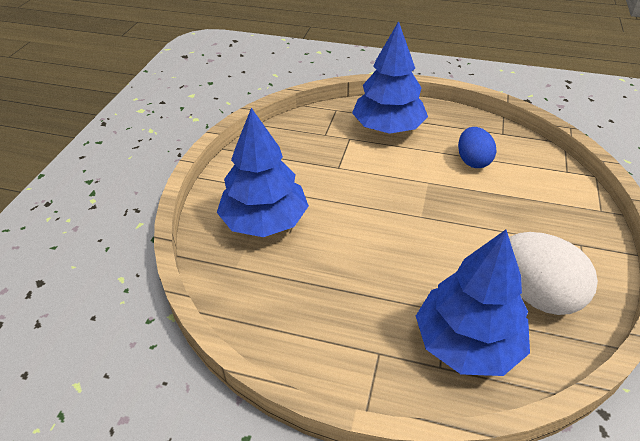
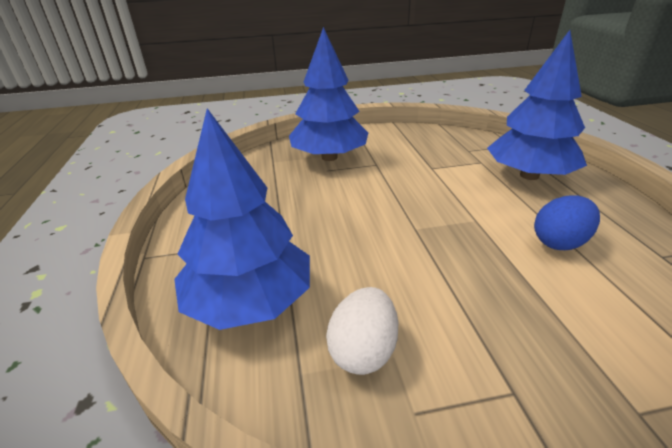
camera: 65 degrees right, 10 degrees down
white egg [509,232,598,315] -> white egg [326,287,398,375], size x0.64

